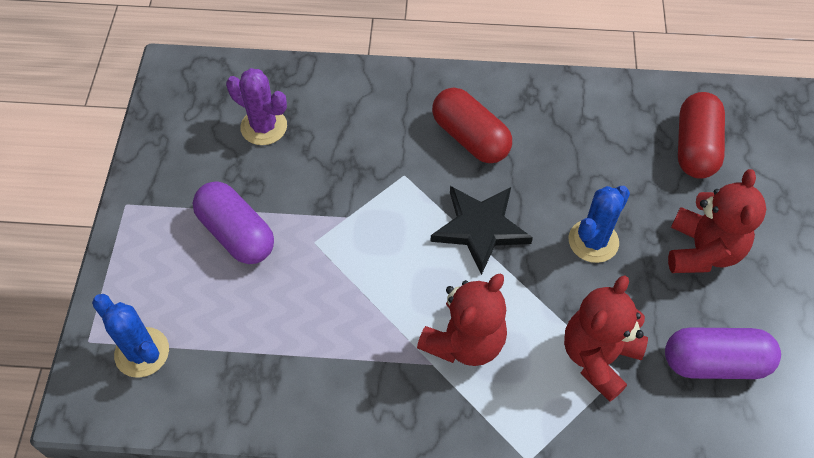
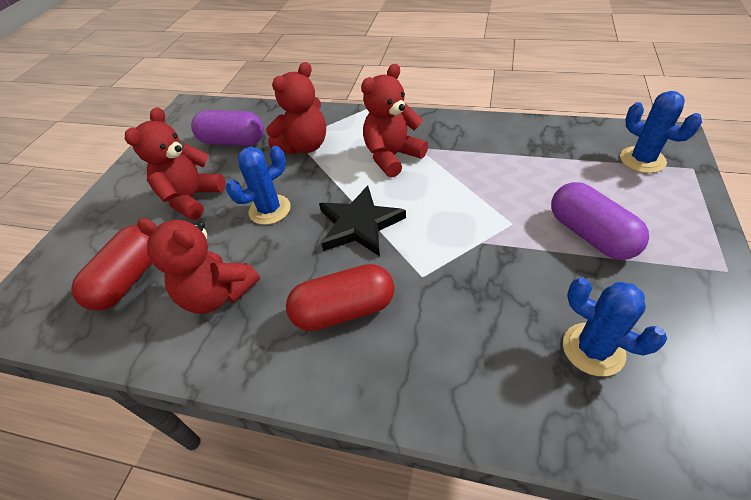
camera: 165 degrees left, 10 degrees down
purple cactus [226,68,287,145] -> blue cactus [563,277,667,376]
red capsule [432,87,512,163] -> red capsule turned 75 degrees counterclockwise [286,264,395,331]
none -> red teddy bear [137,218,260,314]

